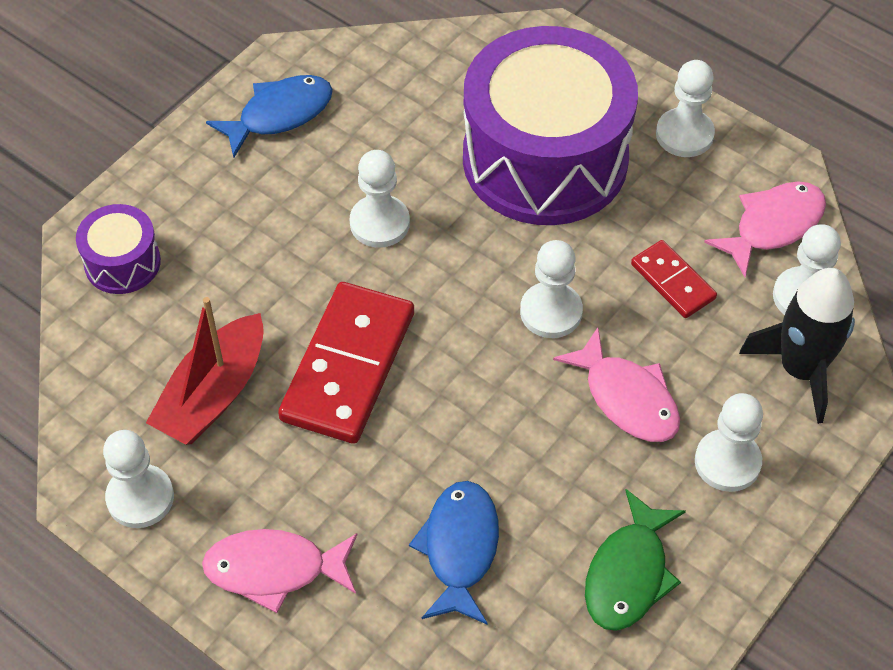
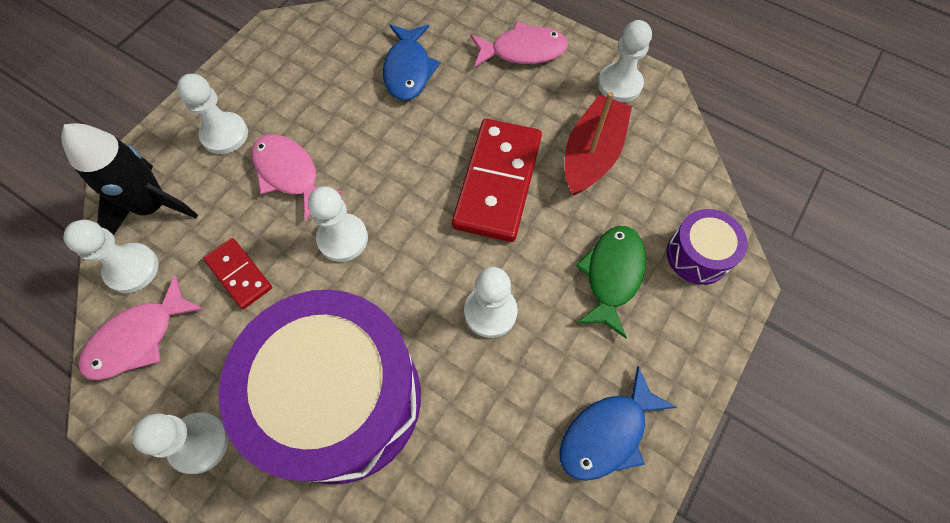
camera: 175 degrees right, 10 degrees up
green fish [585,489,686,631] -> green fish moved to [575,226,646,338]

